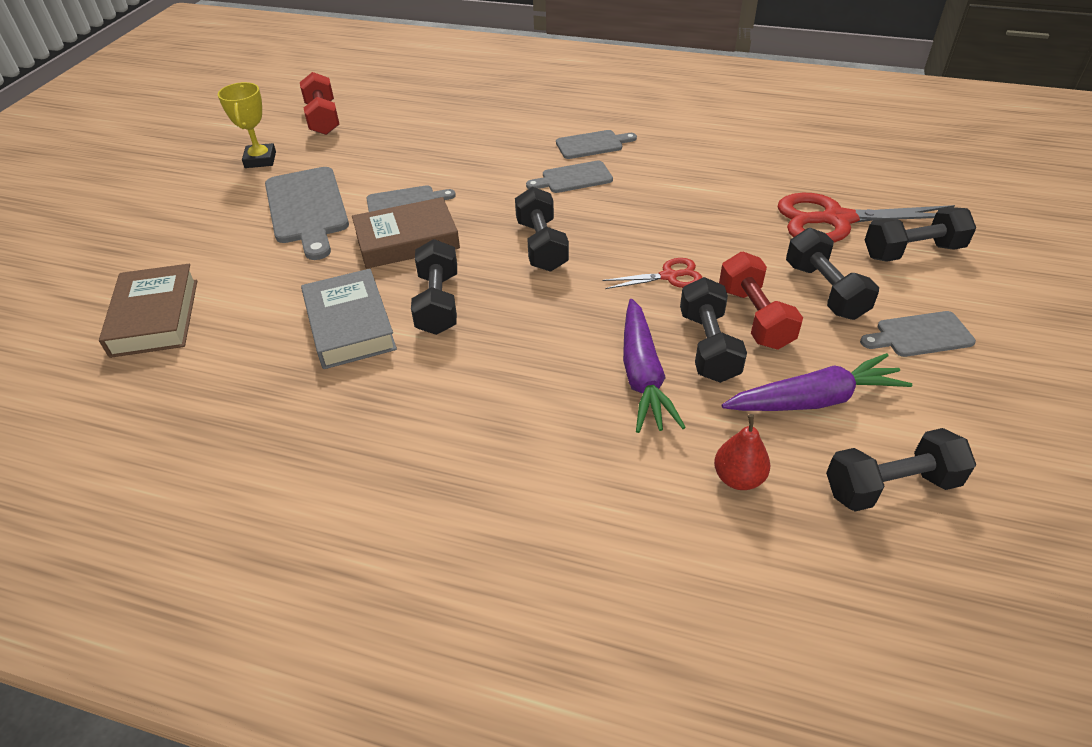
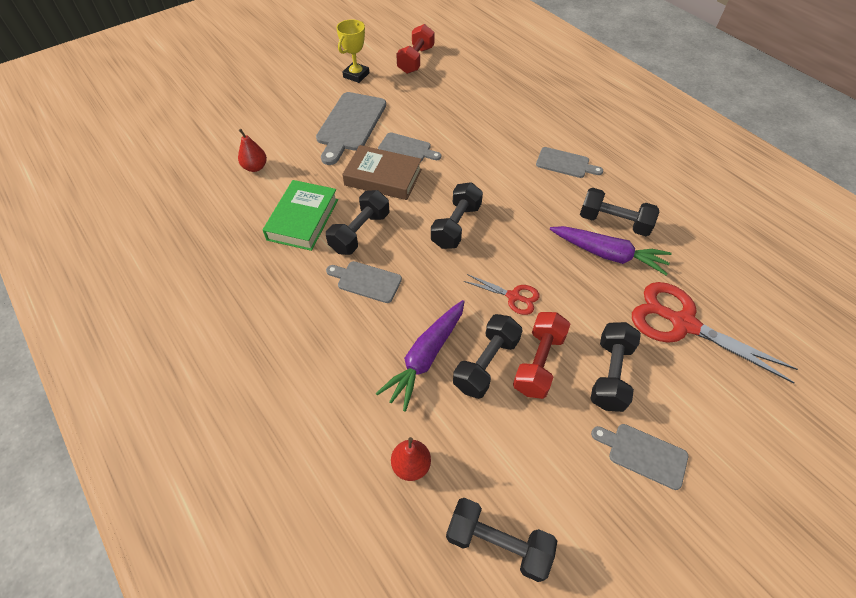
camera: 35 degrees right, 10 degrees up
brown book [99,264,197,358] -> none
grey book [301,269,397,369] -> green book [263,180,338,251]
grey cutting board [526,161,613,193] -> grey cutting board moved to [326,261,402,303]
purple carrot [722,353,912,411] -> purple carrot moved to [550,226,672,275]
black dumbbell [865,207,976,262] -> black dumbbell moved to [580,188,659,236]
none -> red pear [238,129,267,172]

